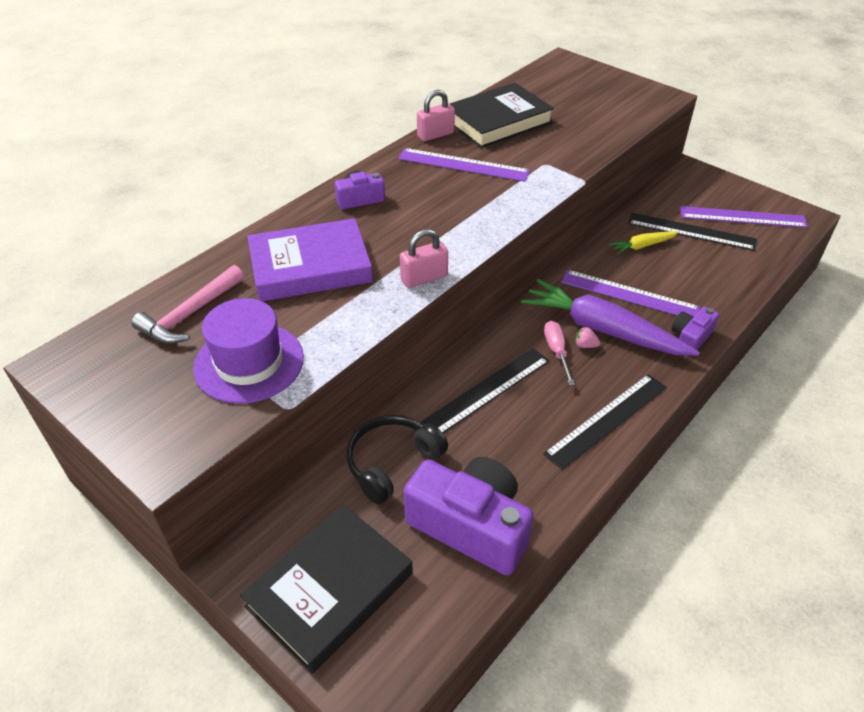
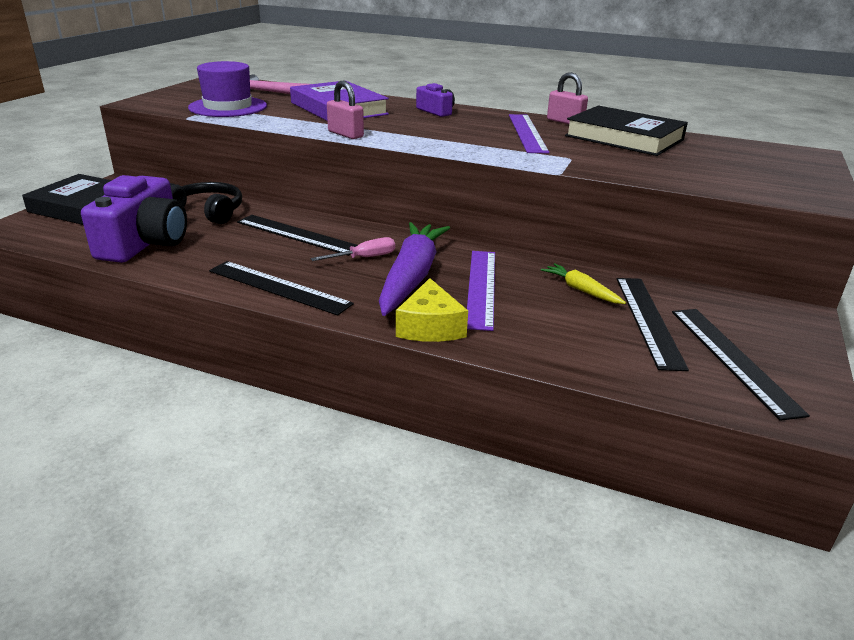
camera: 70 degrees right, 15 degrees down
pink strawberry [575,327,600,348] -> none
purple camera [671,306,719,350] -> yellow cheese [396,278,468,342]
purple ruler [680,206,808,228] -> black ruler [672,309,810,421]

